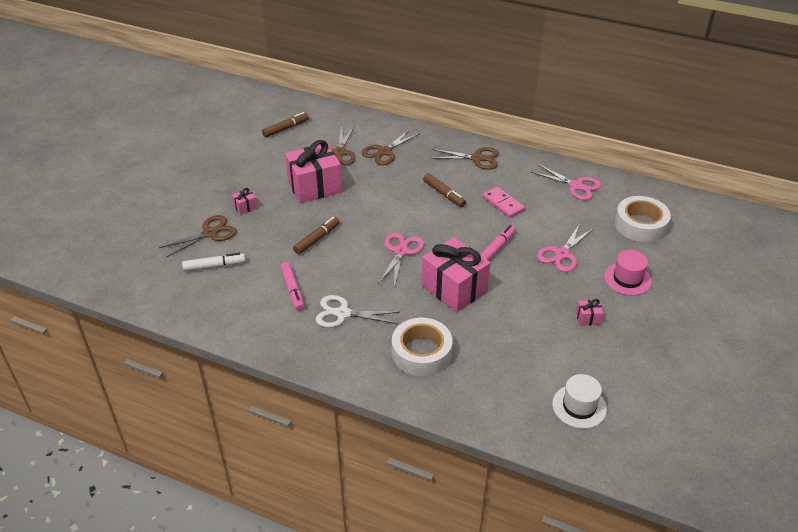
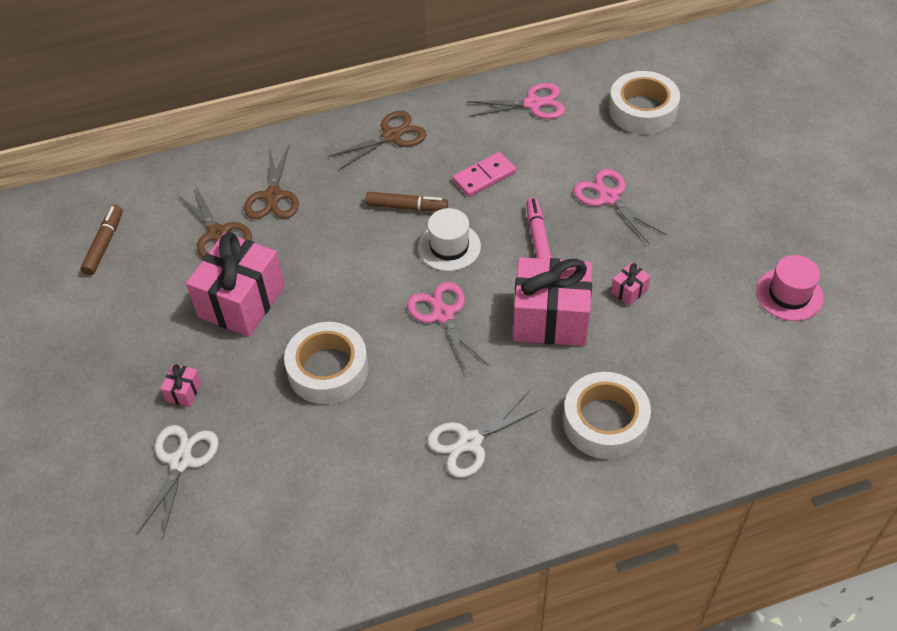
camera: 40 degrees left, 10 degrees up
brown scissors [159,215,236,258] -> white scissors [137,425,218,538]
white marker [182,253,245,271] -> none
pink marker [280,262,305,311] -> none
brown marker [293,217,340,254] -> white tape [284,322,369,404]
pink domino [483,187,525,218] -> pink domino turned 45 degrees counterclockwise [452,152,516,197]
pink scissors [537,224,594,272] -> pink scissors turned 150 degrees clockwise [574,169,666,244]
white hat [552,374,607,429] -> white hat moved to [418,208,481,271]
pink gift [576,299,604,326] -> pink gift moved to [611,262,651,306]
pink hat [604,250,652,296] -> pink hat moved to [756,255,824,321]

